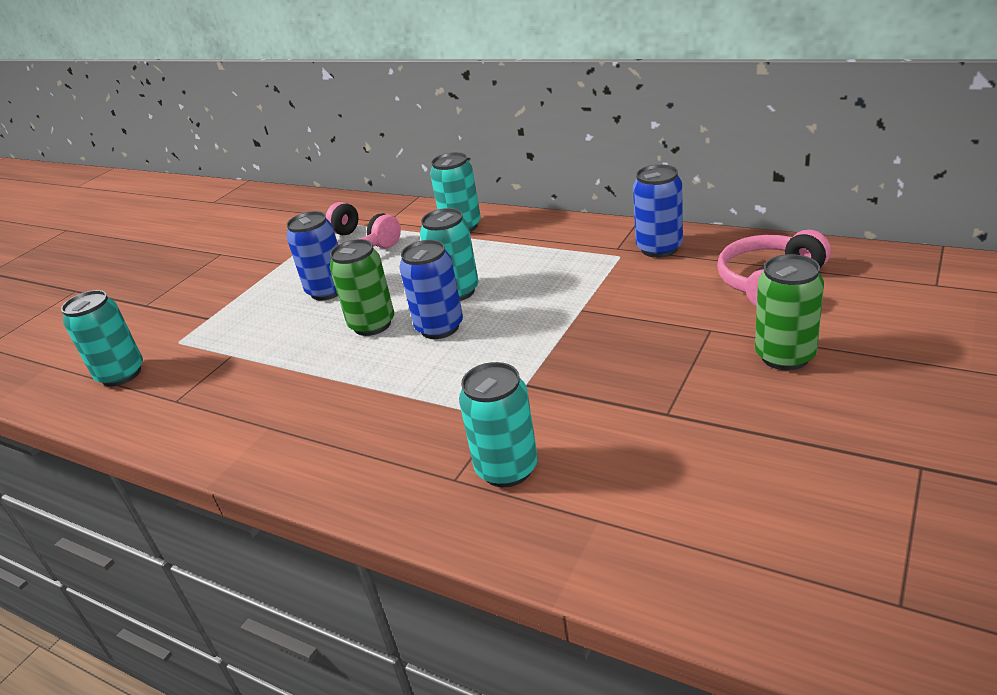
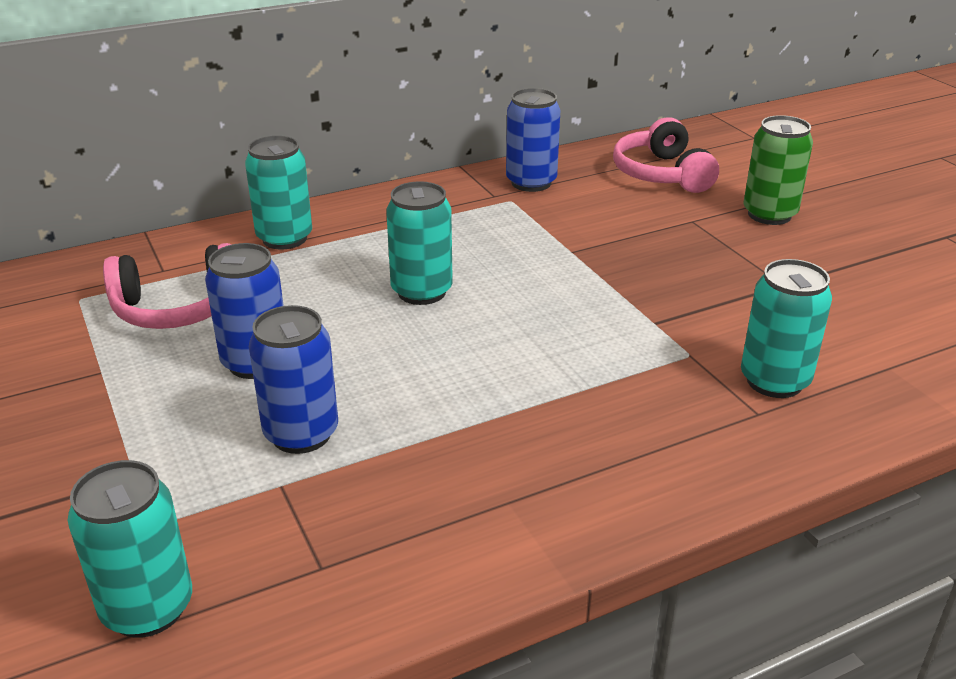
camera: 60 degrees left, 0 degrees up
green can [329,239,394,336] -> none
blue can [399,240,463,339] -> blue can moved to [249,305,338,454]

